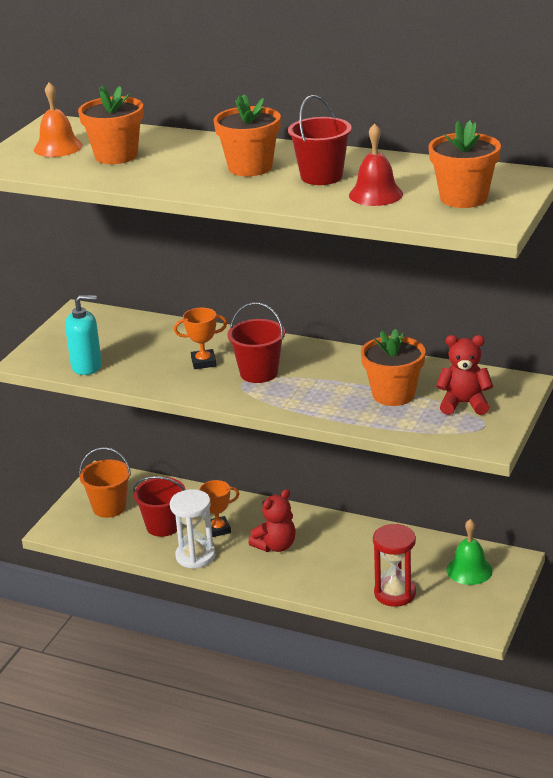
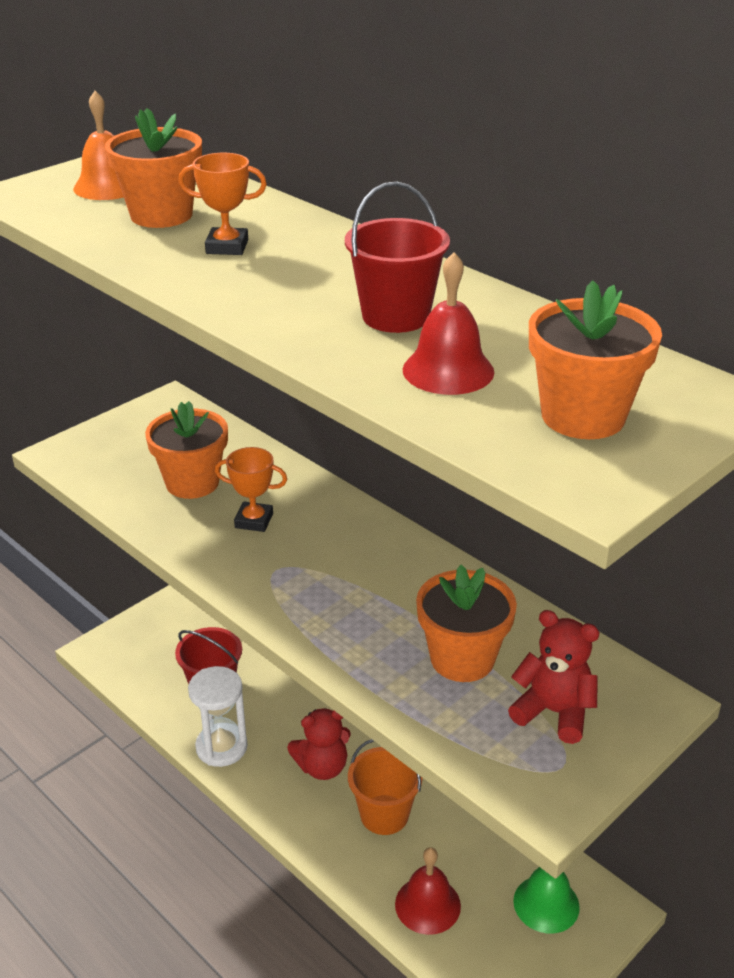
camera: 20 degrees right, 5 degrees up
turquoise soap dispenser [65,295,102,375] -> none
orange bucket [79,447,131,518] -> orange bucket moved to [348,739,423,835]
orange trophy [199,480,239,537] -> orange trophy moved to [178,153,267,255]
orange flower pot [214,94,281,176] -> orange flower pot moved to [145,401,228,499]
red bucket [228,302,285,383] -> none
red hourglass [373,524,416,607] -> red bell [395,847,461,935]

